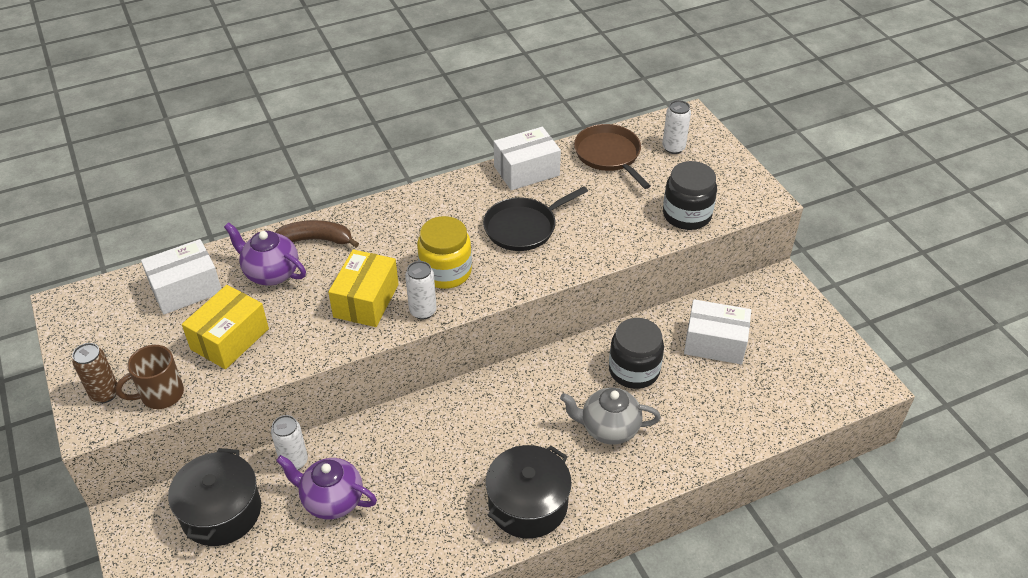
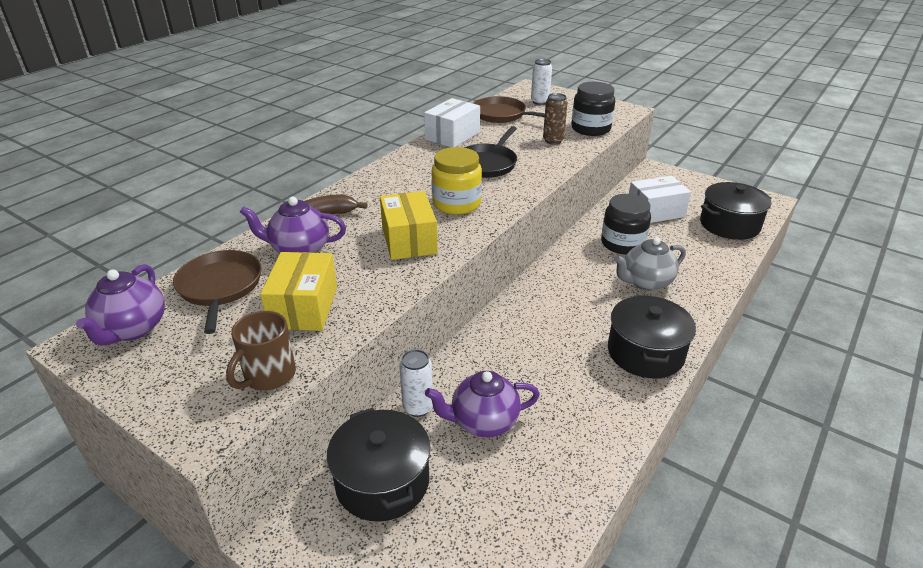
camera: 30 degrees left, 10 degrees down
brown can [72,343,117,403] -> brown can moved to [543,93,568,145]
white box [141,239,221,315] -> brown pan [173,250,262,334]
white can [405,261,437,320] -> none
none -> purple teapot [76,264,165,345]
none -> black pot [700,182,772,240]

